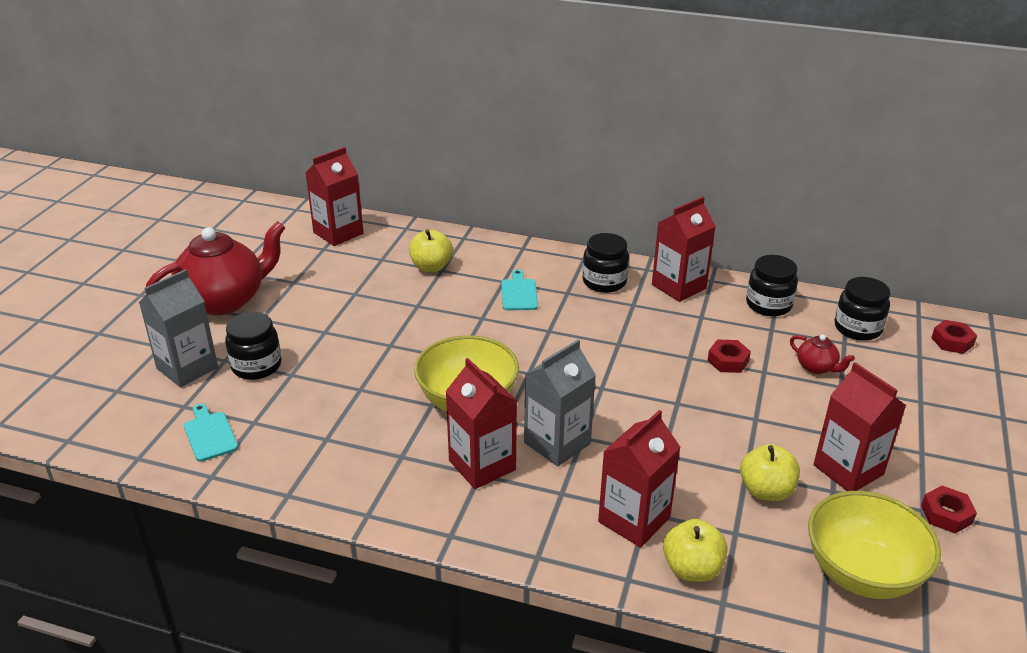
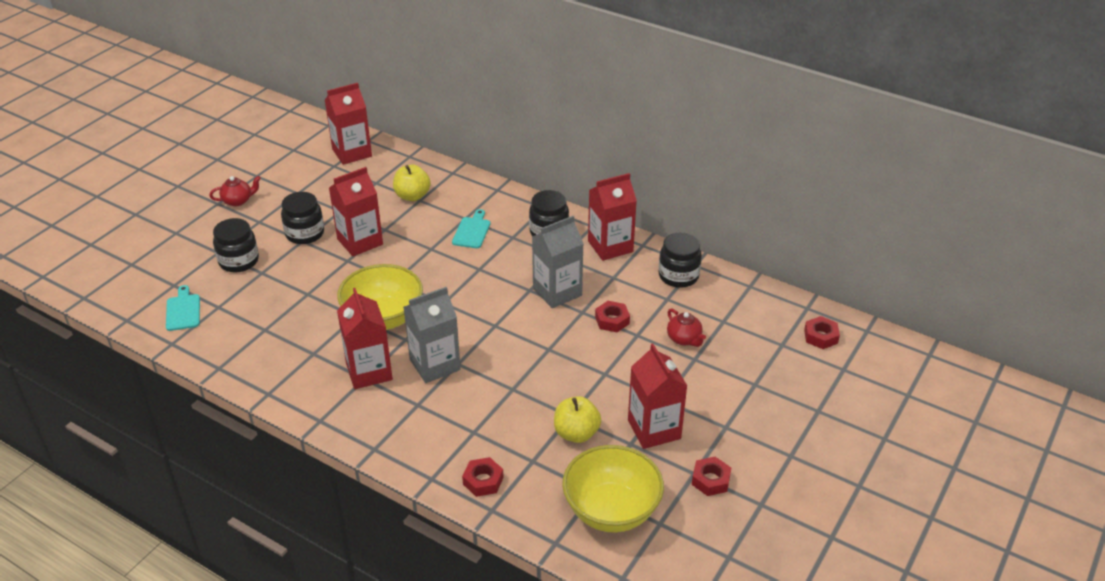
camera: 15 degrees right, 5 degrees up
grey carton [139,269,218,387] -> grey carton moved to [532,216,584,308]
red teapot [145,221,285,315] -> red teapot [209,176,261,206], size x0.44
red carton [598,410,681,547] -> red carton moved to [329,167,383,256]
yellow apple [663,519,728,582] -> red nut [462,457,504,497]
black jar [835,277,890,341] -> black jar moved to [281,192,324,244]

